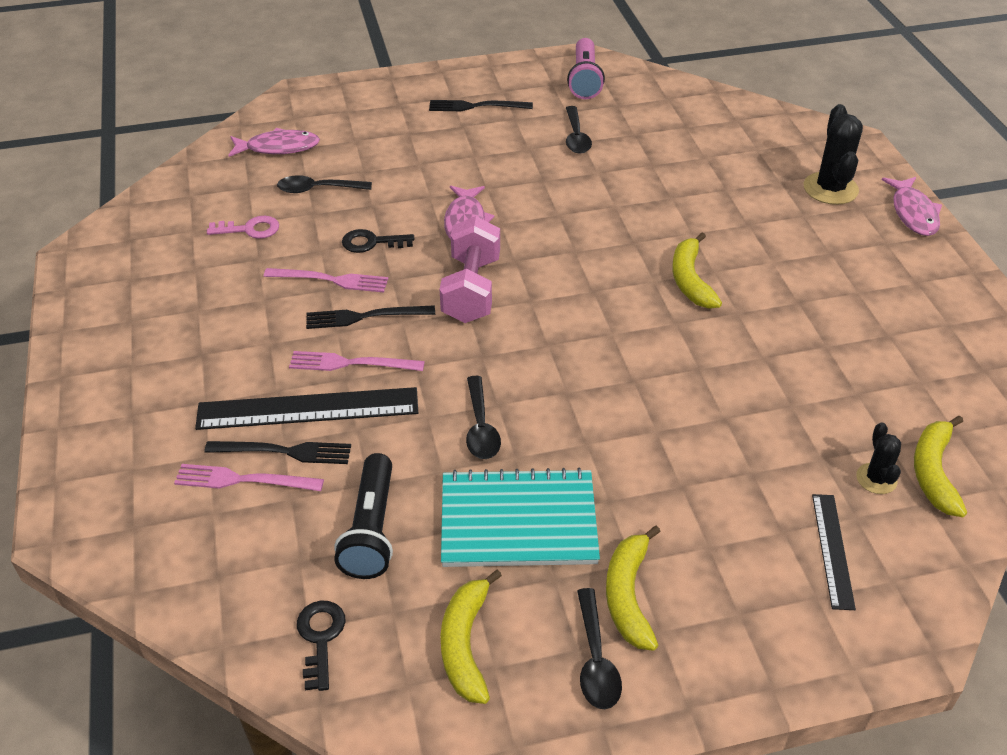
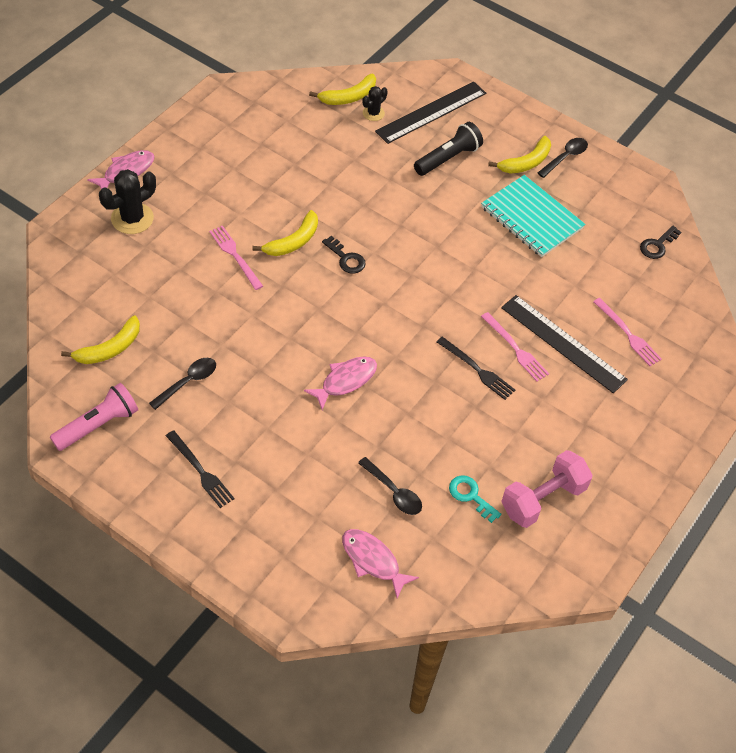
camera: 135 degrees left, 10 degrees up
black fork [204,441,351,464] -> none
pink key [207,216,279,239] -> turquoise key [449,475,501,523]
pink fork [264,268,388,292] -> pink fork moved to [209,225,263,290]
black flashlight [334,453,393,579] -> black flashlight moved to [414,122,483,176]
black key [342,229,414,253] -> black key moved to [322,236,366,274]
pink dumbbell [440,216,500,323] -> pink dumbbell moved to [501,450,593,528]
yellow banana [440,569,502,704] -> yellow banana moved to [61,316,140,364]
black spoon [466,376,501,459] -> none
black ruler [812,494,856,610] -> black ruler [375,81,486,144], size x1.76

